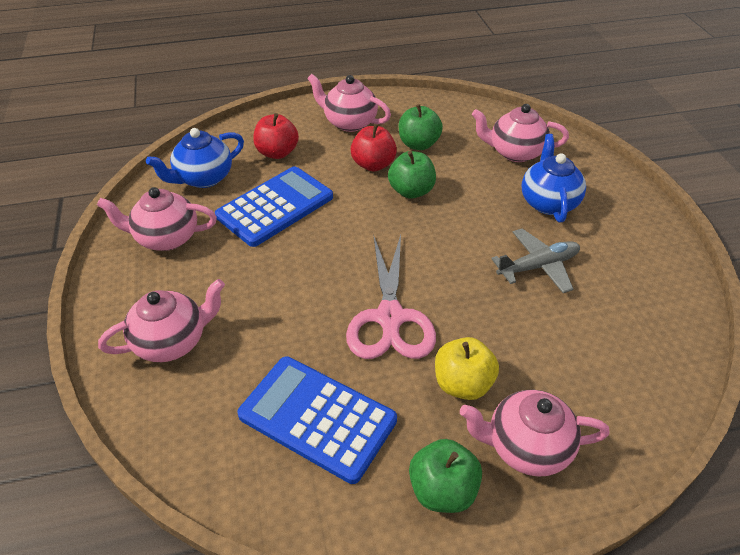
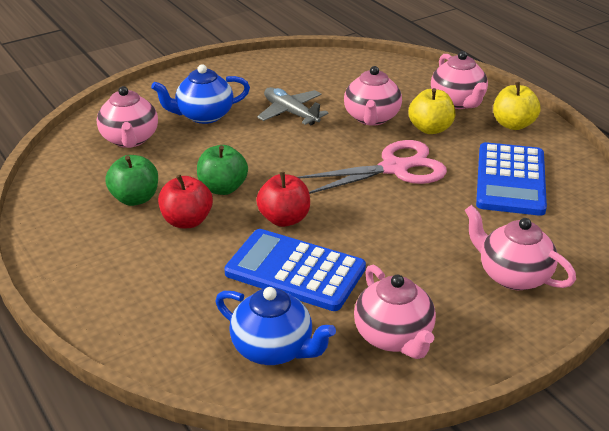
camera: 110 degrees left, 10 degrees down
red apple [253,113,299,159] -> red apple moved to [256,172,310,227]
pink teapot [307,74,391,132] -> pink teapot moved to [344,66,402,126]
green apple [409,439,482,513] -> yellow apple [493,82,541,130]

